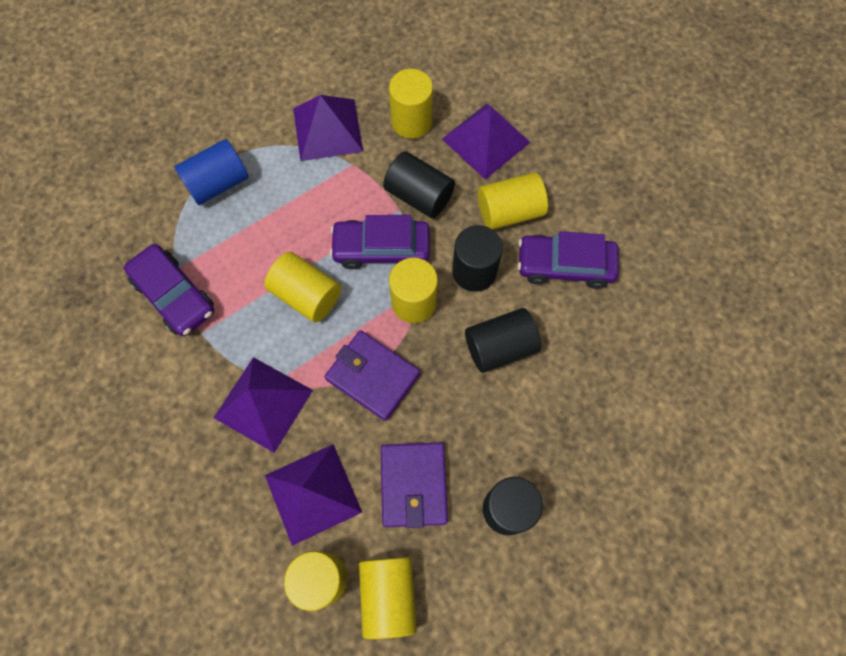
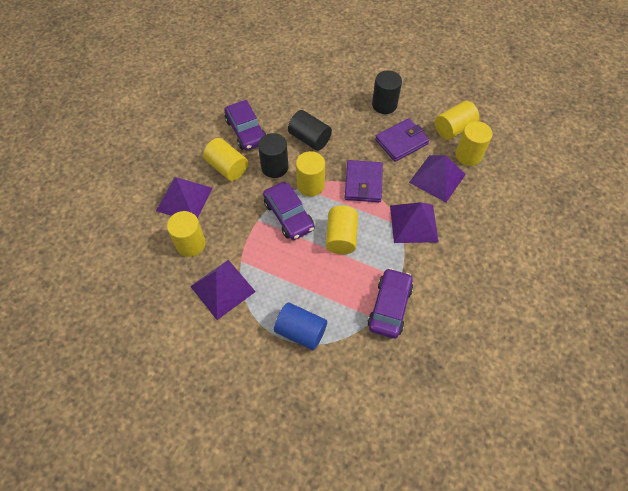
camera: 120 degrees left, 10 degrees down
black cylinder [383,151,455,218] -> none

